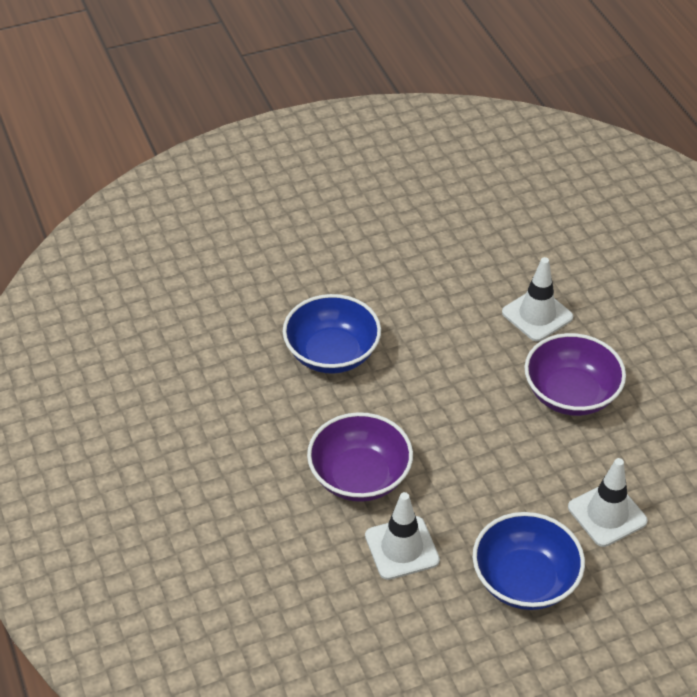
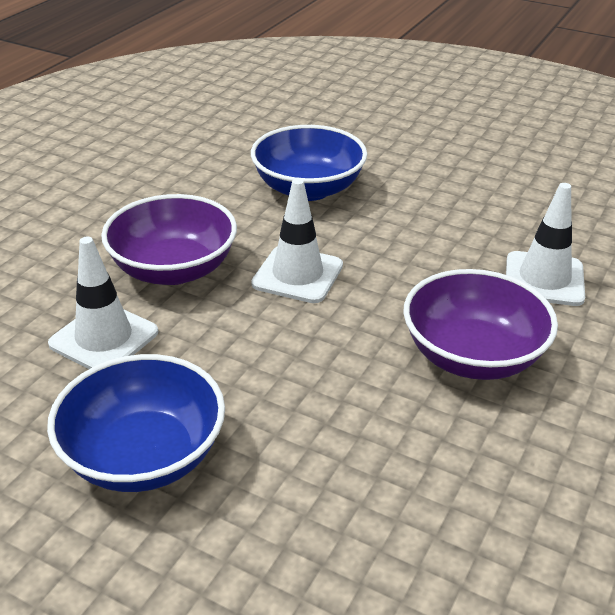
camera: 50 degrees right, 10 degrees down
white traffic cone [568,458,648,547] -> white traffic cone moved to [251,178,343,303]

